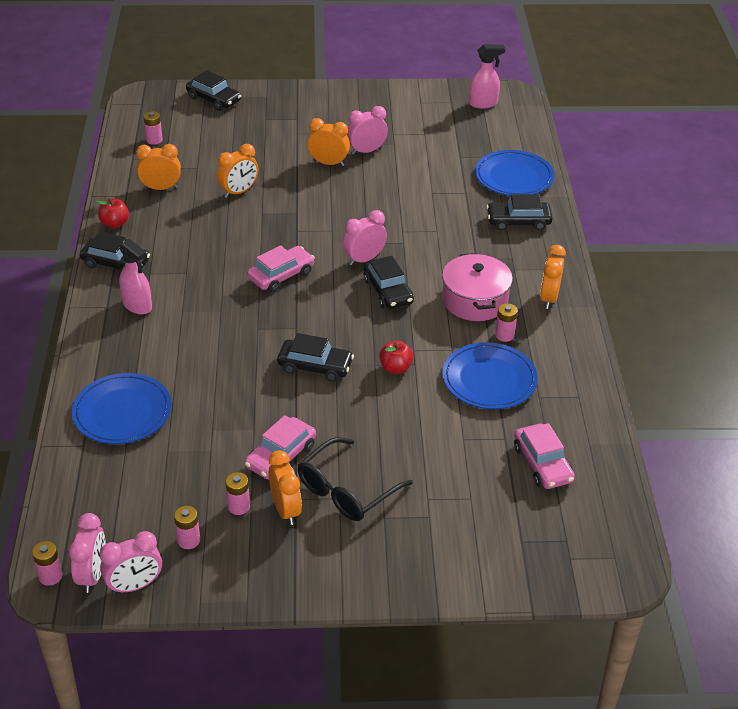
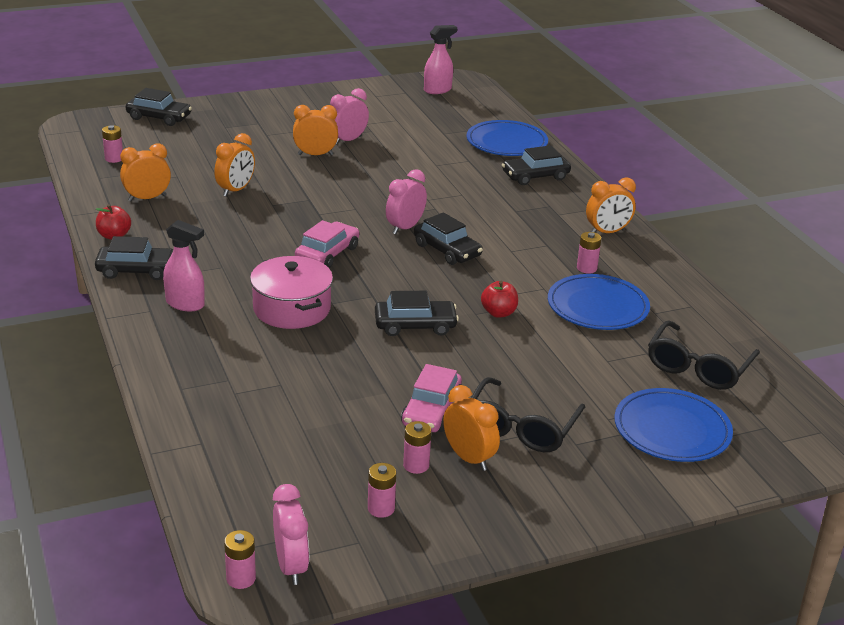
camera: 20 degrees left, 10 degrees down
blue plate [72,373,172,444] -> blue plate moved to [614,388,733,462]
pink clock [100,531,162,594] -> none
pink pot [442,253,513,321] -> pink pot moved to [250,256,333,329]
pink car [514,423,575,489] -> black glasses [648,320,760,390]
orange clock [540,245,566,309] -> orange clock turned 105 degrees counterclockwise [586,178,636,233]

